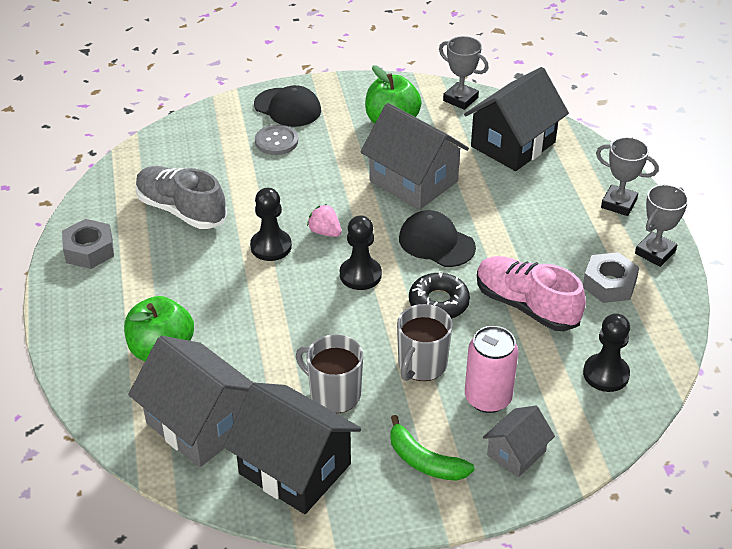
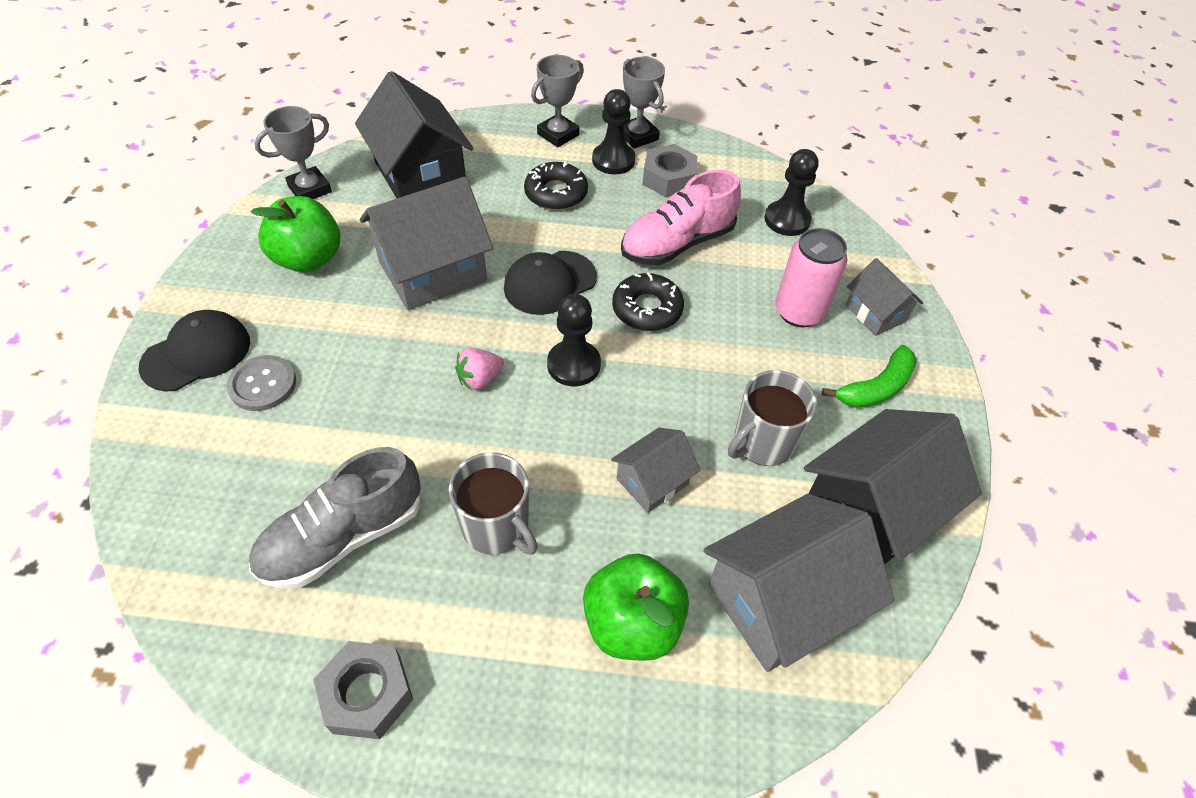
camera: 75 degrees left, 10 degrees up
black pawn [250,188,292,261] -> black pawn moved to [592,89,635,175]
grey mug [397,304,453,381] -> grey mug moved to [449,452,538,555]
none -> black donut [524,161,588,210]
none -> grey house [611,428,701,513]

